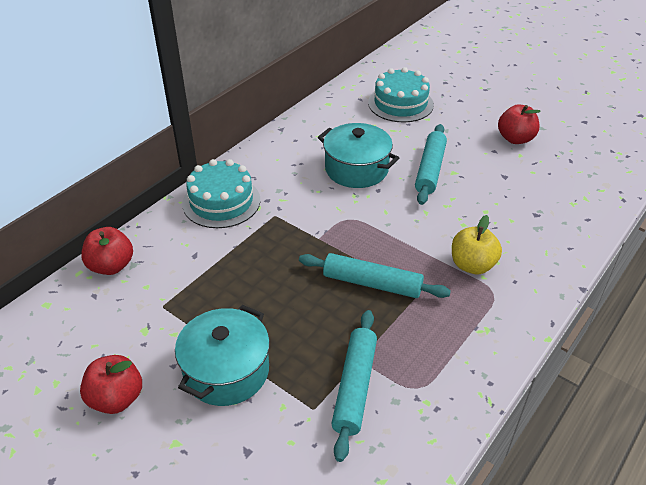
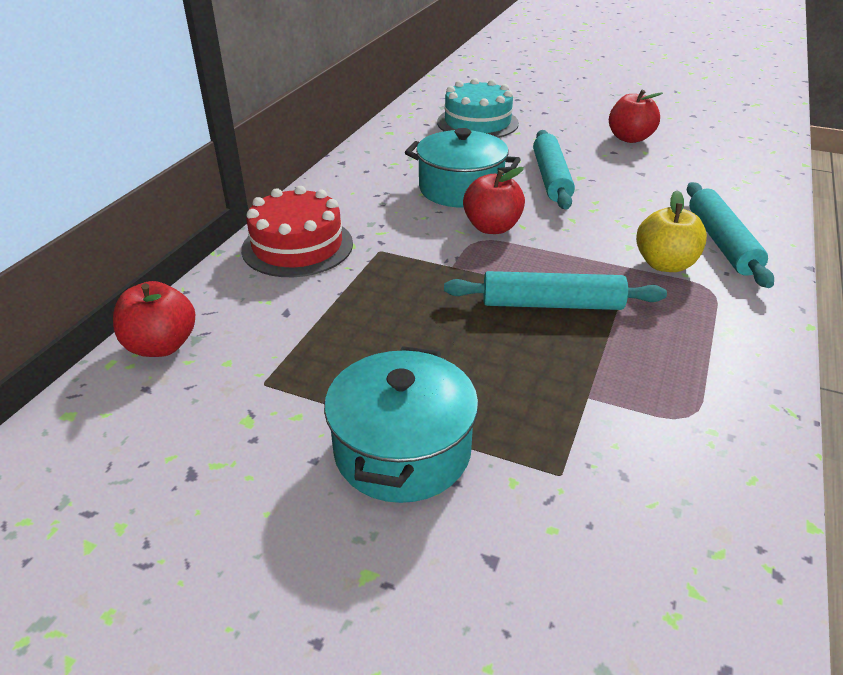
camera: 15 degrees left, 5 degrees down
red apple [80,355,142,414] -> red apple moved to [463,167,525,234]
turquoise cake [182,159,260,228] -> red cake [241,186,353,277]
turquoise rolling pin [331,310,377,462] -> turquoise rolling pin moved to [687,182,774,288]

